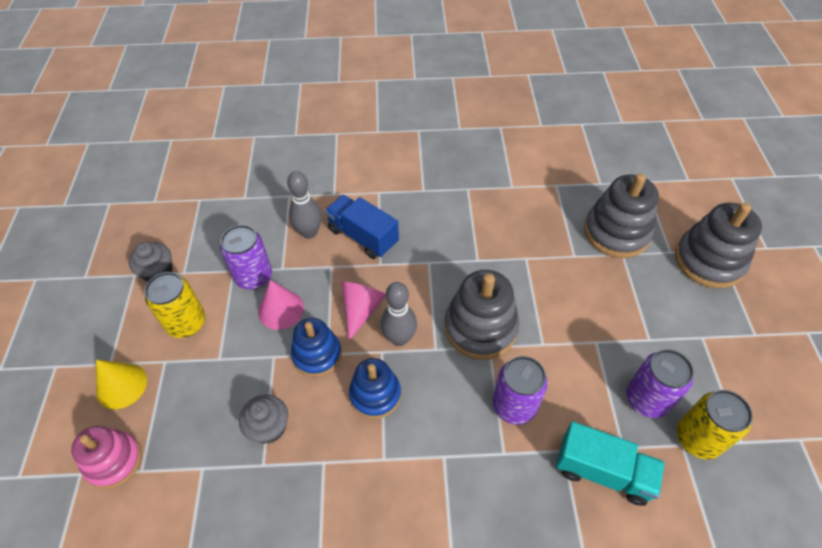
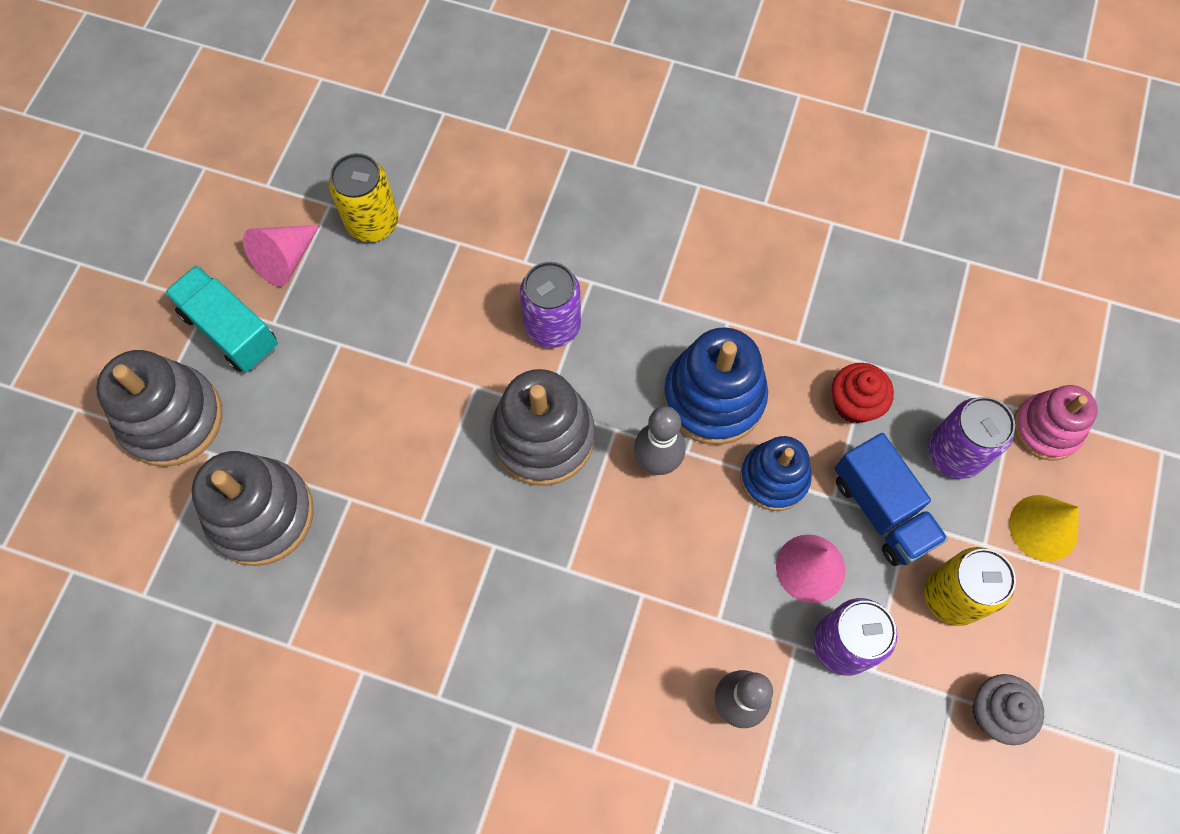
camera: 160 degrees left, 15 degrees up
grey cupcake [239,394,288,444] -> red cupcake [832,363,894,423]
blue truck [325,195,399,259] -> blue truck moved to [835,433,948,566]
pink cone [342,282,386,341] -> pink cone moved to [243,225,320,286]
blue stacking toy [349,358,401,419] -> blue stacking toy [664,327,768,445], size x1.52
turquoise truck [556,422,665,506] -> turquoise truck moved to [165,265,278,372]
purple can [626,349,694,418] -> purple can moved to [928,397,1015,479]

